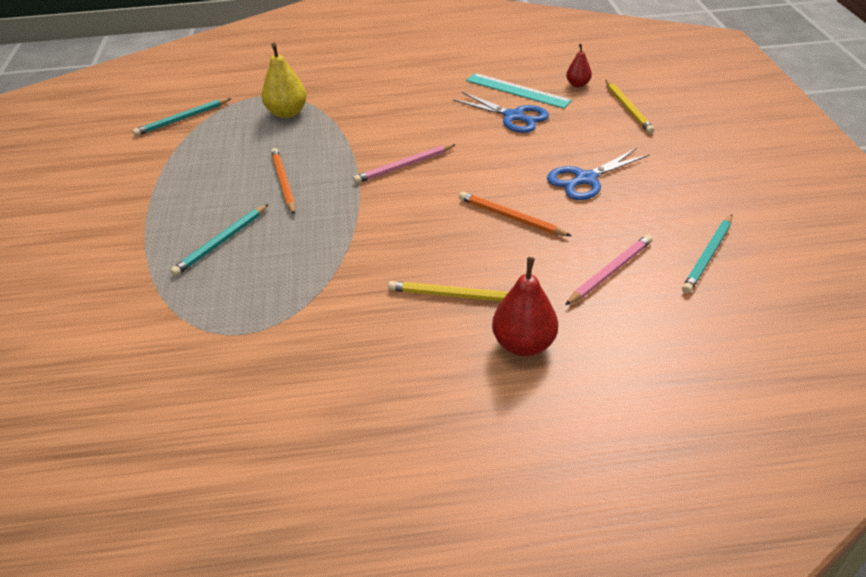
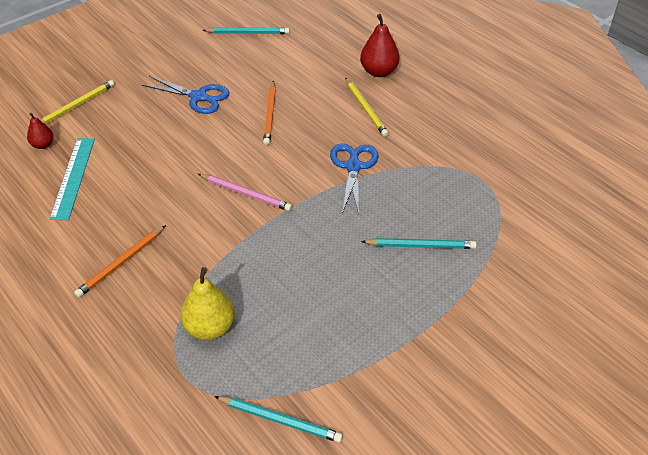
camera: 125 degrees left, 5 degrees up
orange pencil [271,148,296,215] -> orange pencil moved to [74,225,166,298]
blue scissors [453,92,549,133] -> blue scissors moved to [330,144,379,214]
pink pencil [565,235,653,305] -> none

